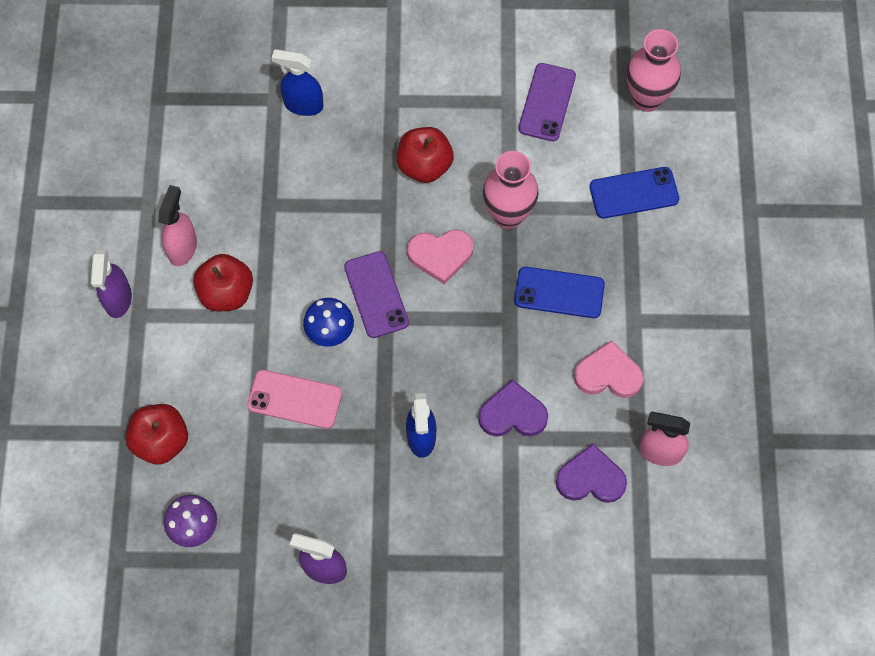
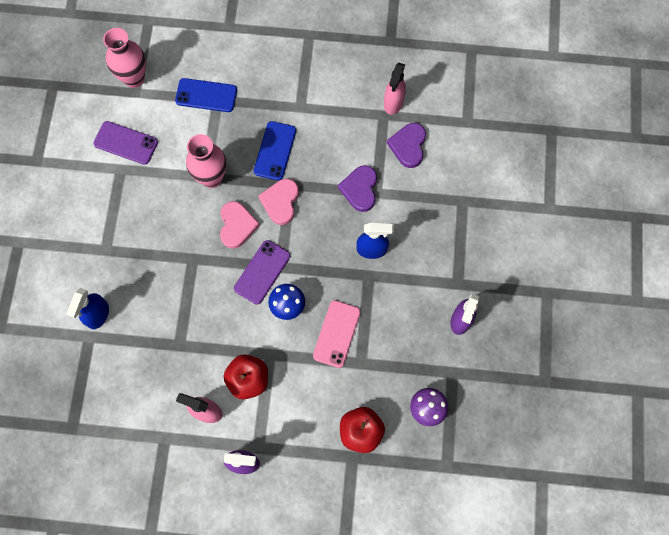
camera: 85 degrees left, 5 degrees up
purple phone [344,251,409,338] -> purple phone turned 45 degrees counterclockwise [234,240,290,305]
red apple [397,127,454,183] -> none
pink heart [574,340,644,398] -> pink heart moved to [258,179,299,225]
blue phone [589,167,679,219] -> blue phone turned 75 degrees counterclockwise [175,78,237,112]

